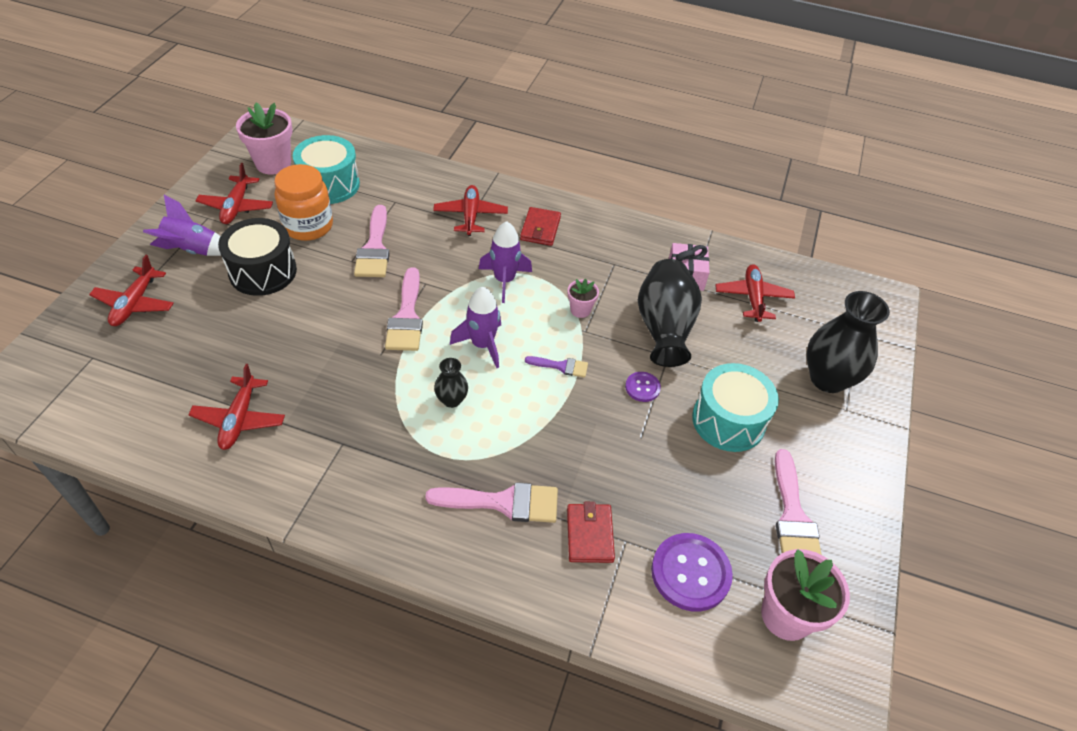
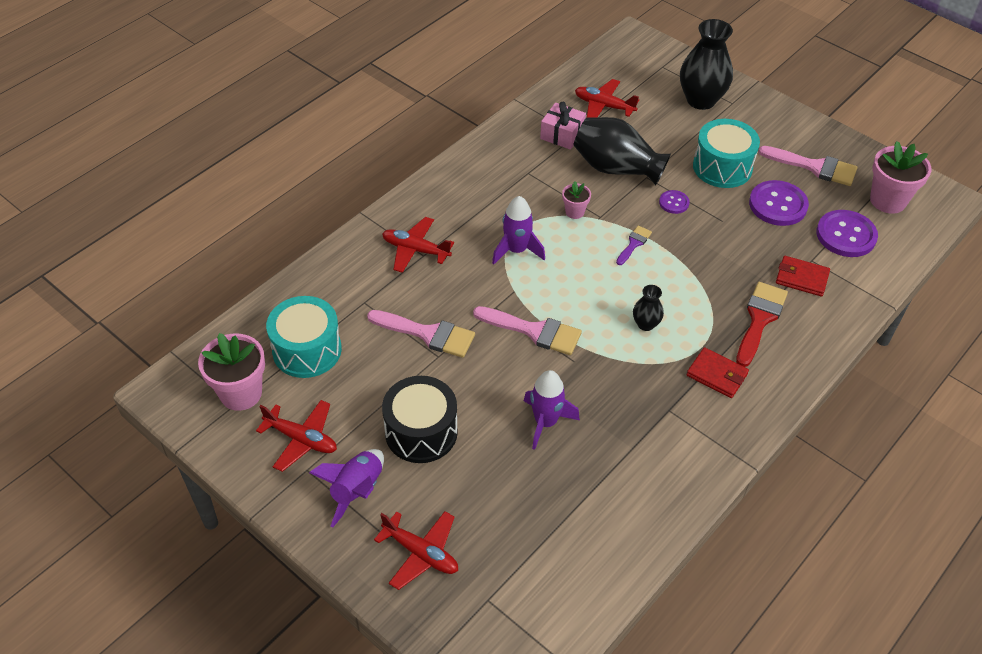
camera: 65 degrees left, 0 degrees up
red plane [188,364,285,450] -> none
orange jar [274,164,333,241] -> none
pink brush [425,482,558,523] -> red brush [736,282,788,367]
purple rocket [450,287,501,368] -> purple rocket moved to [524,370,580,450]
red wallet [520,207,561,246] -> red wallet moved to [687,347,749,398]
none -> purple button [749,180,809,226]

